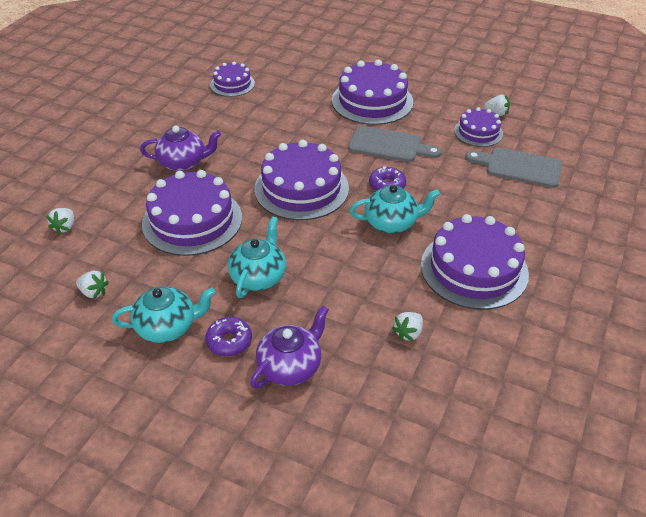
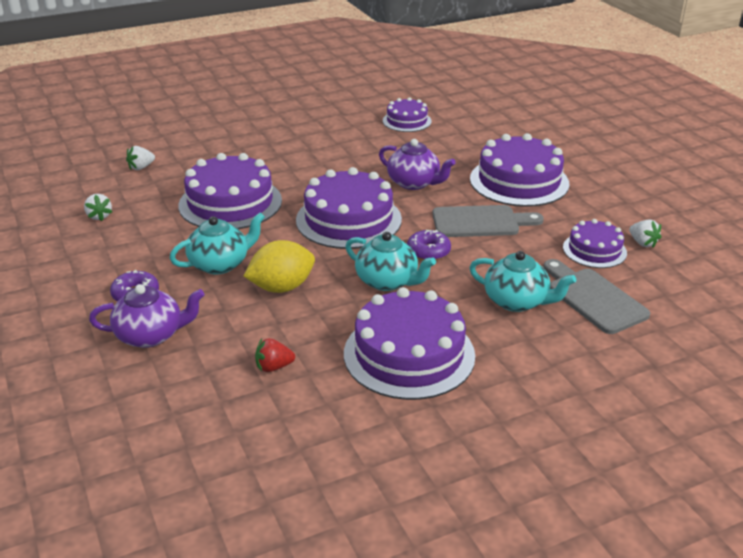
camera: 40 degrees right, 10 degrees down
turquoise teapot [112,286,215,343] -> turquoise teapot moved to [469,251,576,312]
purple teapot [140,125,221,171] -> purple teapot moved to [379,139,456,190]
grey cutting board [348,126,442,162] -> grey cutting board turned 60 degrees counterclockwise [432,205,544,237]
white strawberry [392,312,423,342] -> red strawberry [255,338,295,372]
none -> yellow lemon [244,240,315,293]

